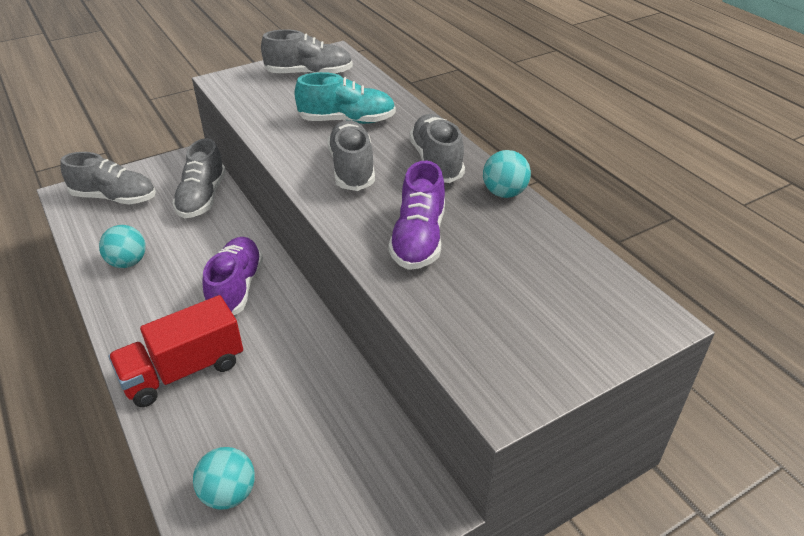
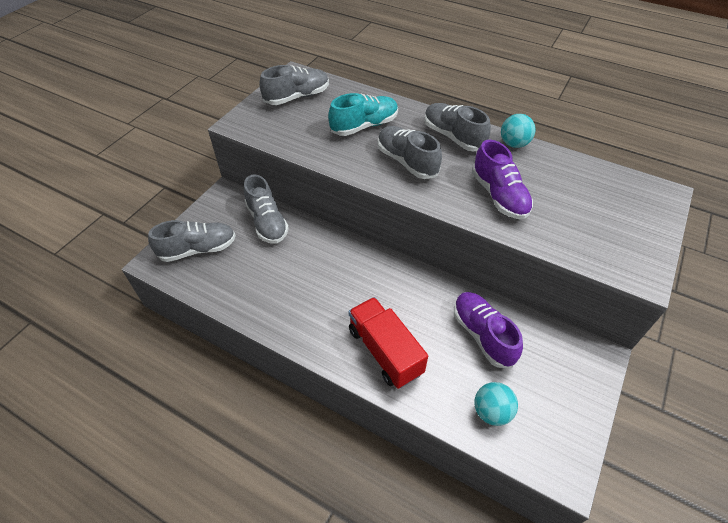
camera: 30 degrees left, 10 degrees up
turquoise ball [99,225,146,268] -> none
red truck [108,295,243,407] -> red truck turned 120 degrees clockwise [349,297,428,389]
purple shoe [202,237,263,315] -> purple shoe moved to [454,292,523,368]

